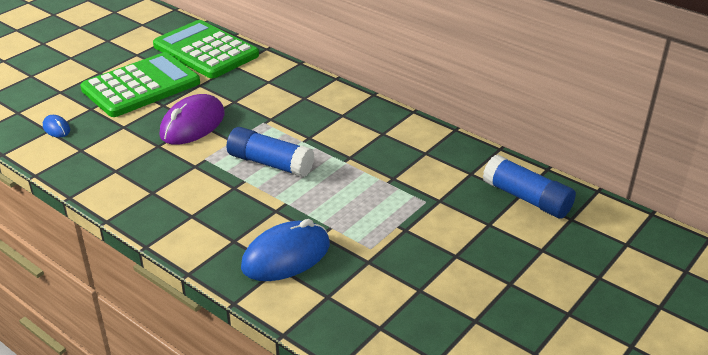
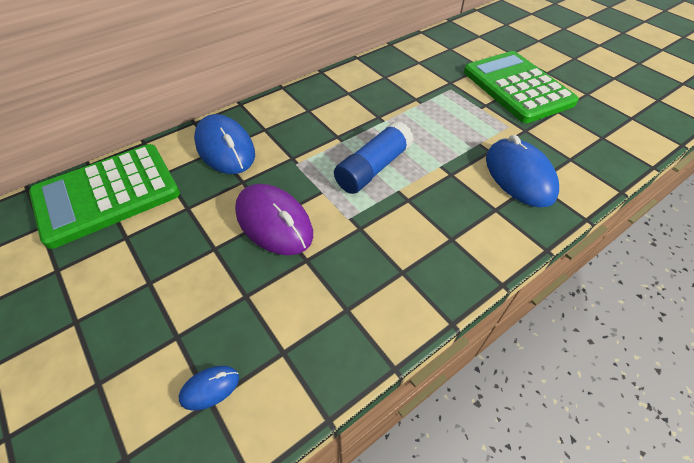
camera: 75 degrees left, 15 degrees up
green calculator [80,52,200,117] -> green calculator moved to [464,51,579,123]
blue glue stick [483,155,576,219] -> none
none -> blue mouse [194,114,255,174]

